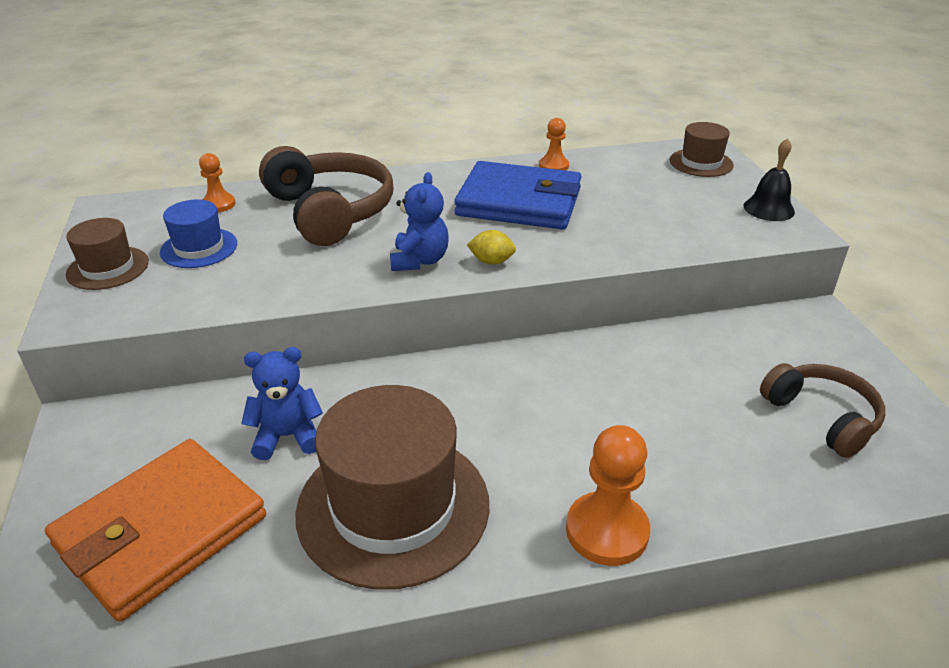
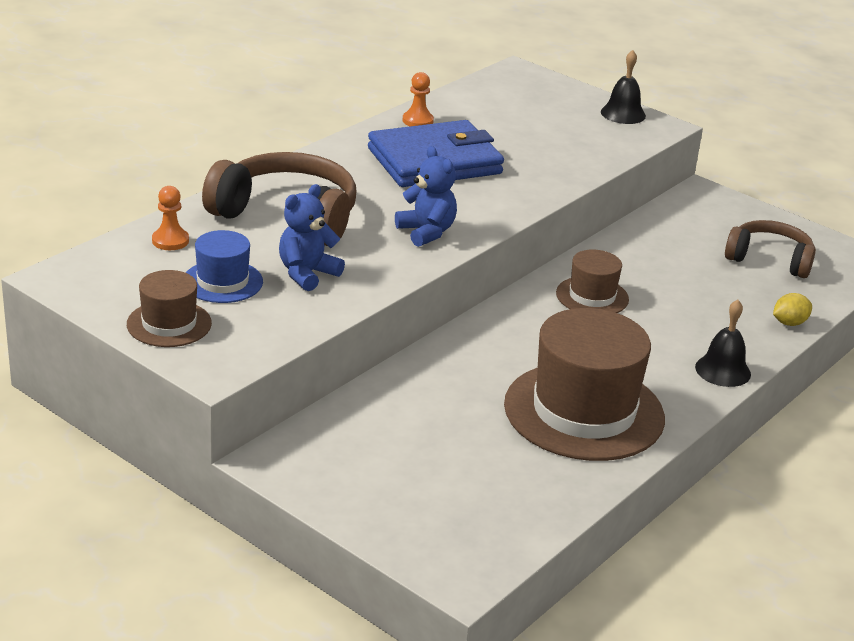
camera: 40 degrees left, 5 degrees down
orange wallet [45,439,266,622] -> none
blue teddy bear [241,347,323,460] -> blue teddy bear moved to [279,184,345,291]
yellow lemon [467,230,516,265] -> yellow lemon moved to [773,293,812,326]
orange pawn [566,425,650,566] -> black bell [695,300,751,387]
brown hat [670,122,734,177] -> brown hat moved to [556,249,629,313]

